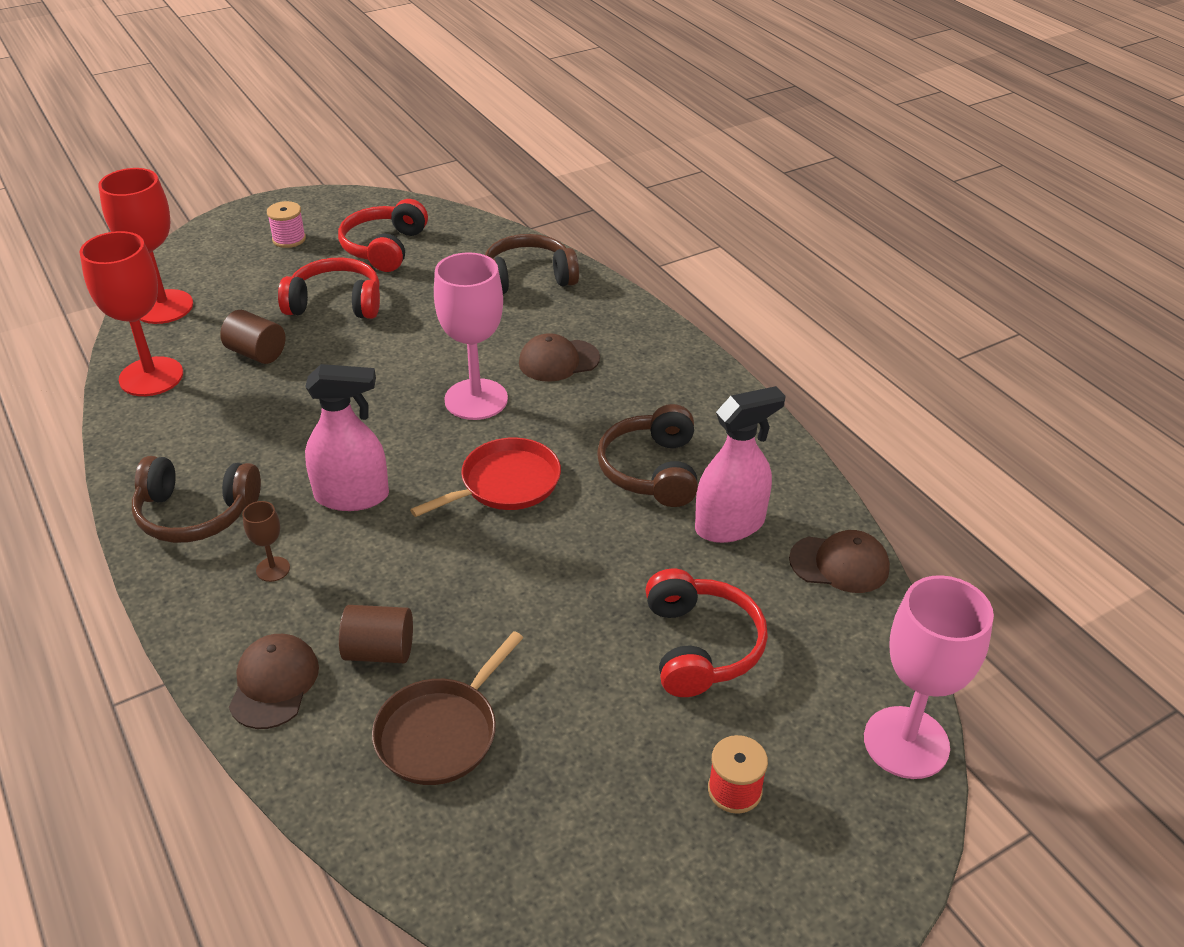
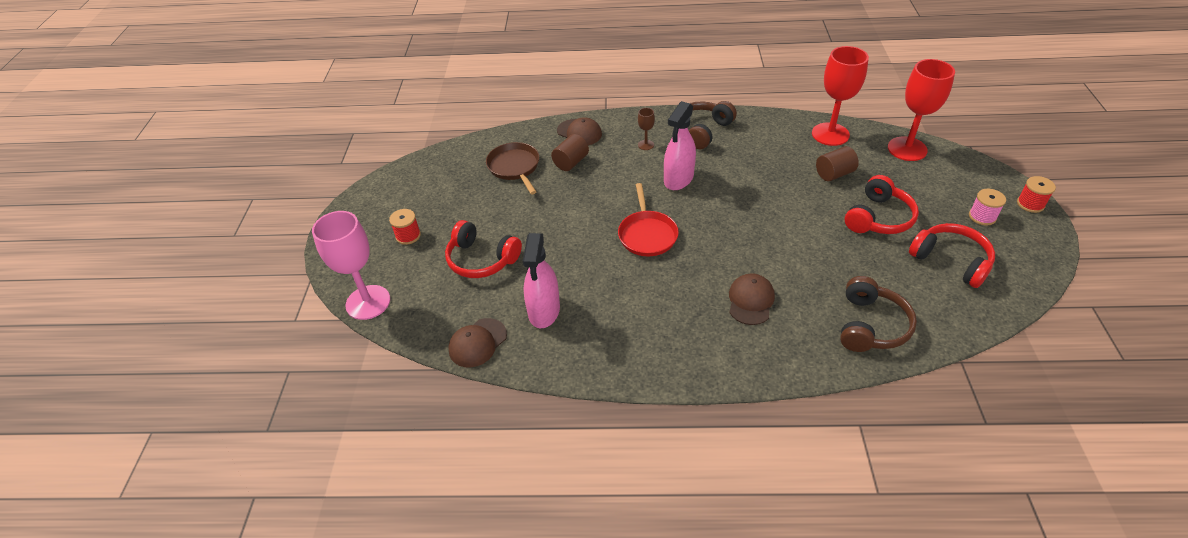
camera: 125 degrees right, 5 degrees up
pink goblet [434,252,508,420] -> none
brown headphones [597,404,698,507] -> none
none -> red spool [1017,176,1056,213]

